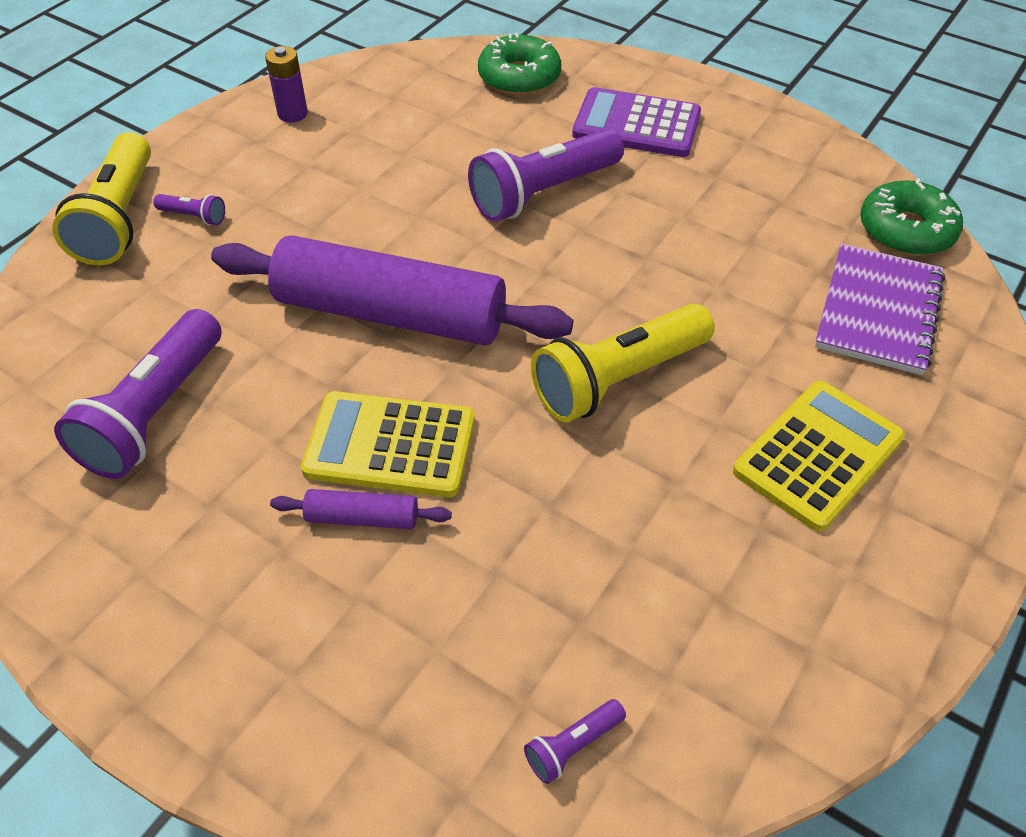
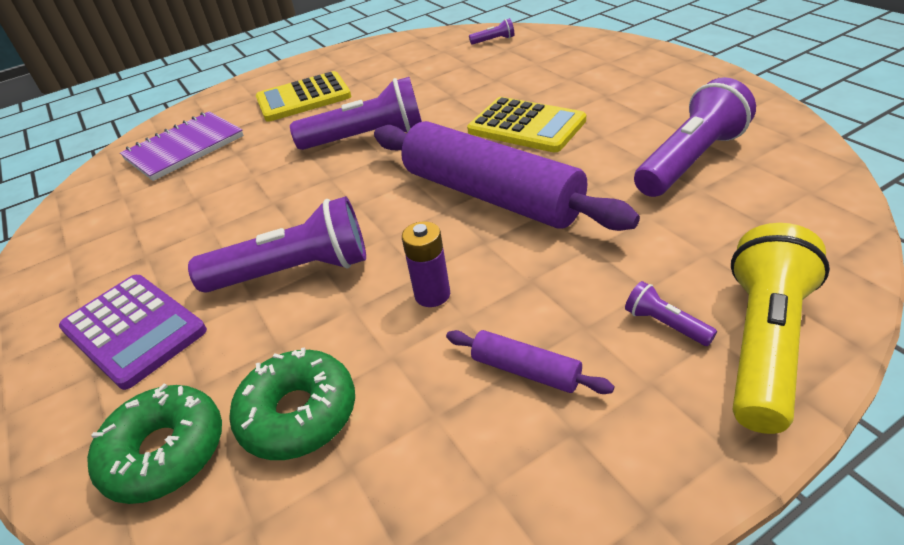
camera: 150 degrees left, 10 degrees down
purple battery [265,46,308,122] -> purple battery moved to [402,221,450,307]
purple rolling pin [270,489,452,529] -> purple rolling pin moved to [446,330,614,394]
yellow flashlight [531,304,715,422] -> purple flashlight [290,77,422,150]
green donut [860,178,963,256] -> green donut moved to [229,347,355,460]

